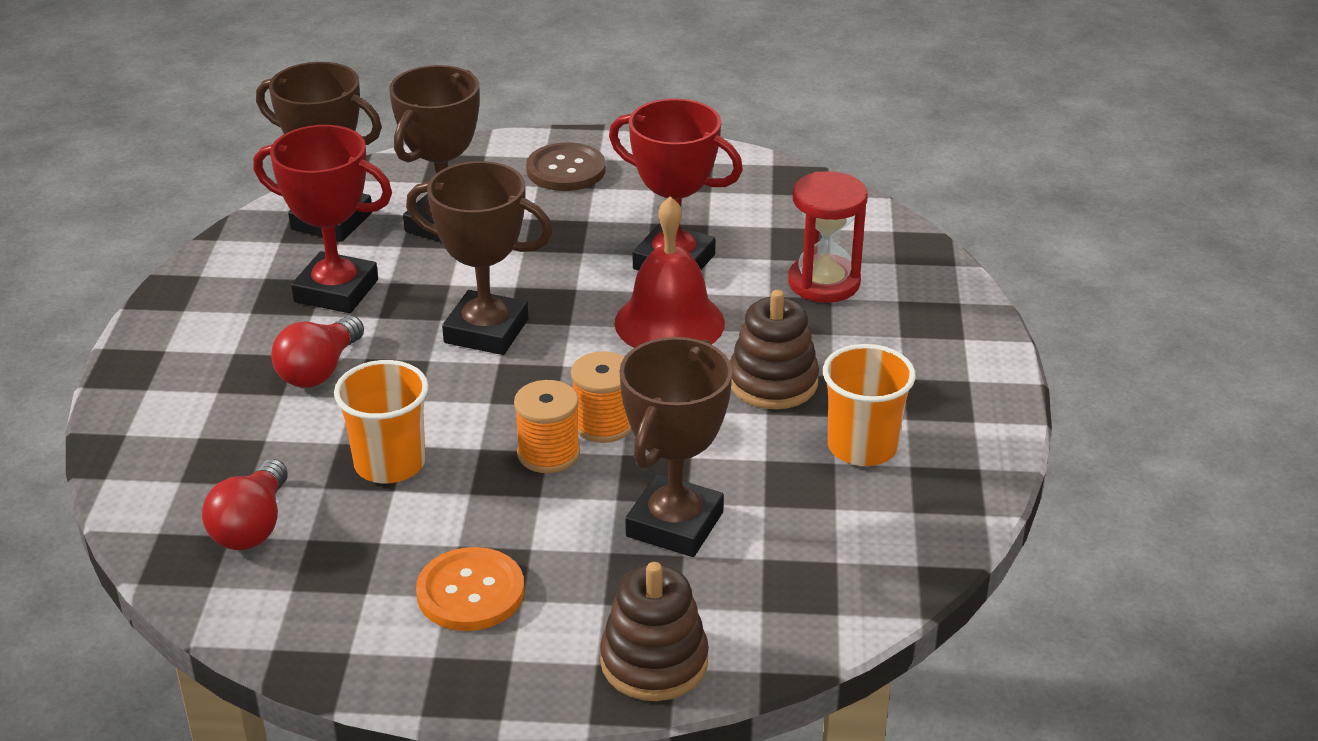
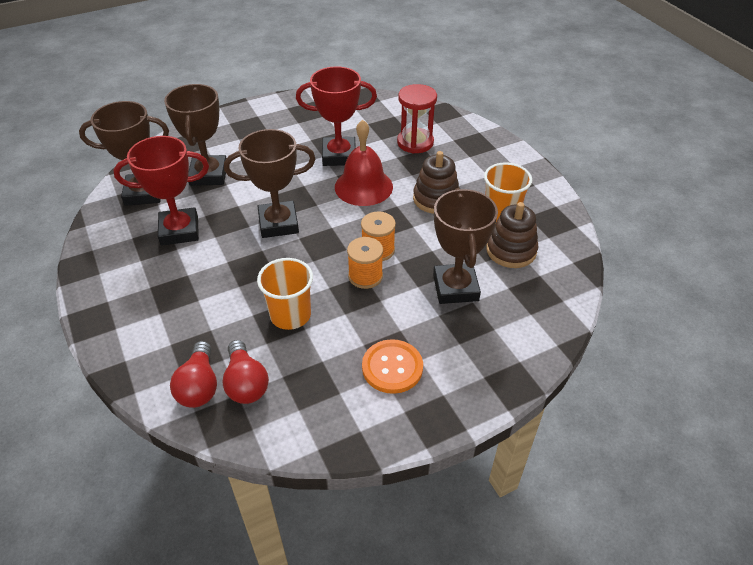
camera: 30 degrees left, 10 degrees up
red light bulb [271,316,364,388] -> red light bulb moved to [170,341,217,408]
brown button [526,142,606,191] -> none
brown stacking toy [600,562,709,701] -> brown stacking toy moved to [486,202,539,268]

